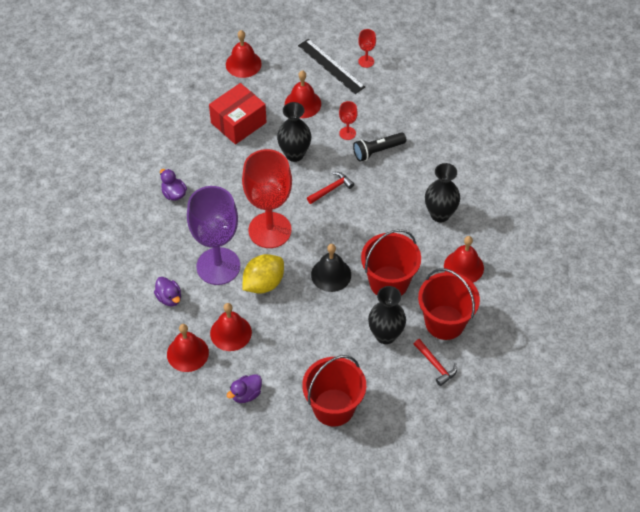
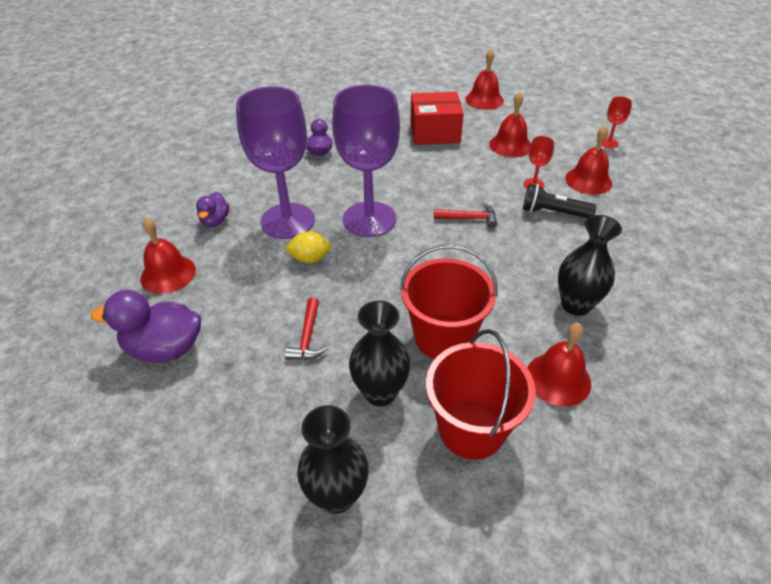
camera: 40 degrees right, 10 degrees down
red bell [210,303,252,351] -> red bell moved to [565,126,612,195]
purple duck [227,374,262,403] -> purple duck [91,290,201,363], size x1.73
red goblet [242,149,292,248] -> purple goblet [332,85,400,237]
yellow lemon [242,254,284,294] -> yellow lemon [285,231,331,263], size x0.66
black vase [277,102,311,162] -> black vase moved to [297,405,369,514]
black ruler [298,39,365,94] -> none
red bucket [302,355,366,426] -> none
black bell [311,244,351,292] -> none
red hammer [414,339,457,386] -> red hammer moved to [284,297,328,360]

